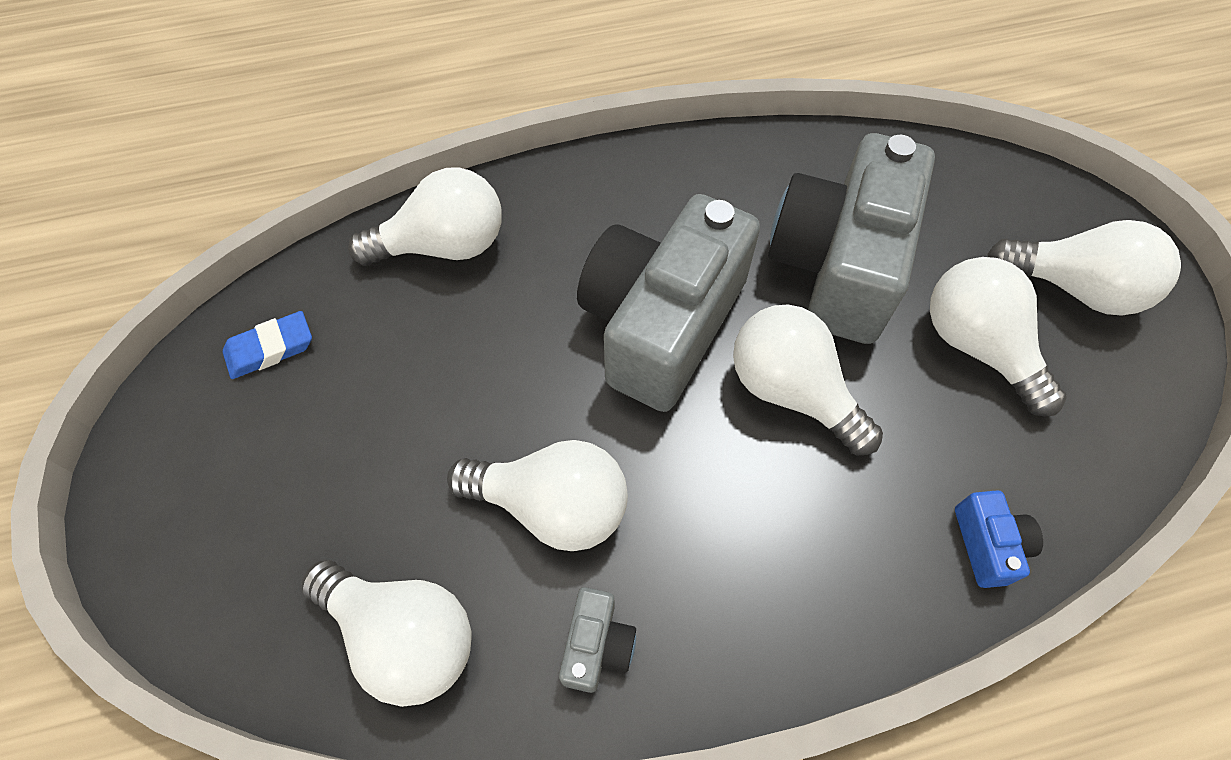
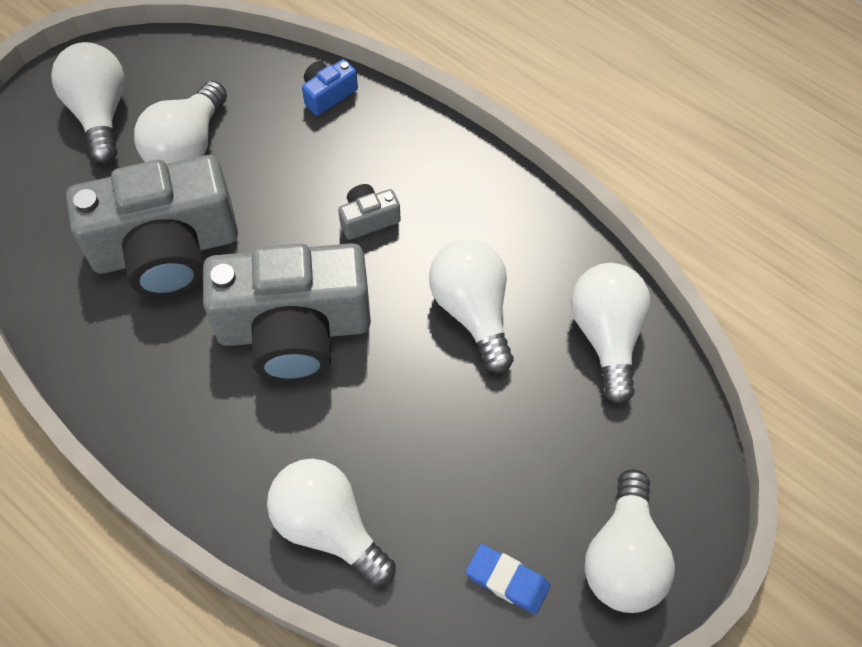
camera: 125 degrees left, 0 degrees up
grey camera [559,587,636,693] -> grey camera moved to [338,184,401,240]
white light bulb [733,304,883,455] -> white light bulb moved to [585,469,675,613]

